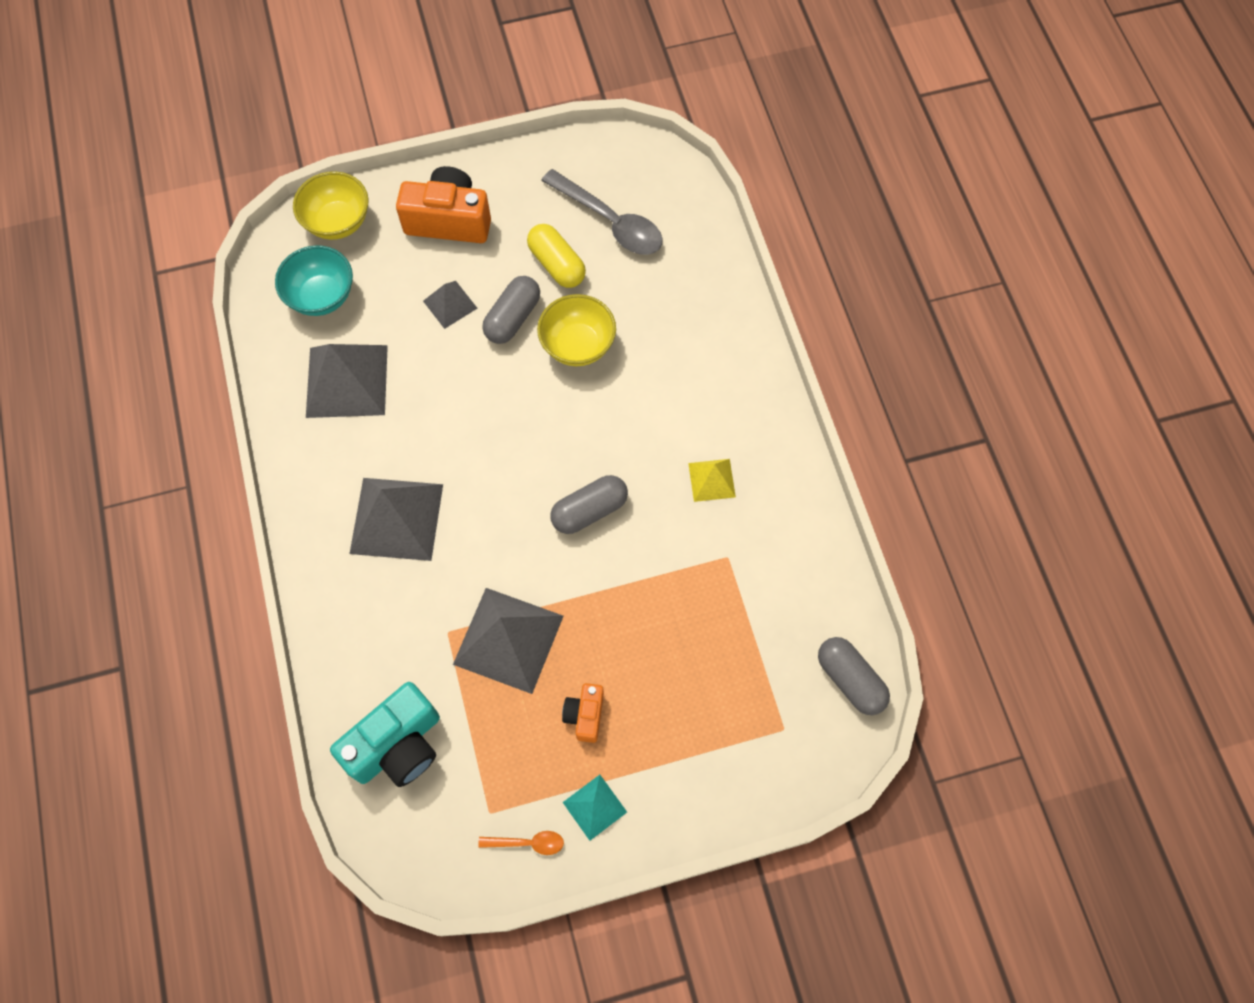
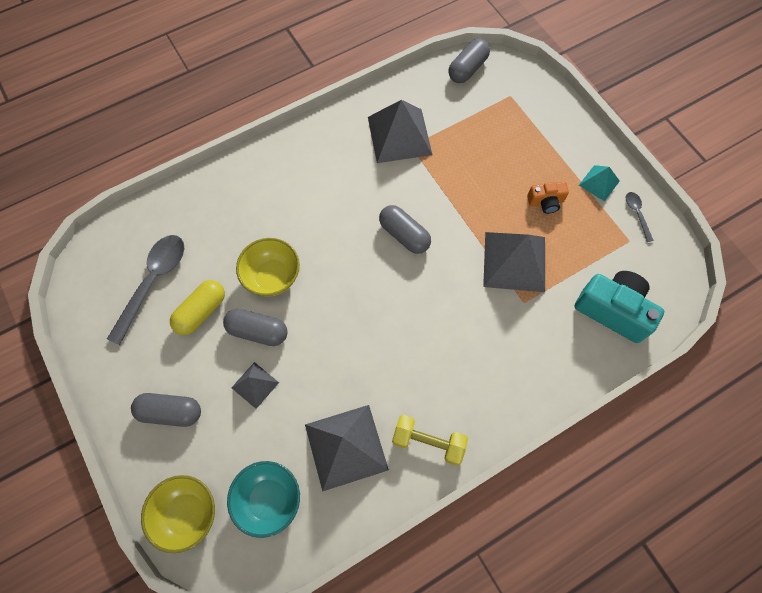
camera: 105 degrees left, 0 degrees up
grey pyramid [349,478,443,561] -> grey pyramid moved to [368,100,432,163]
orange camera [396,166,491,243] -> grey capsule [131,393,201,427]
orange spoon [478,831,564,855] -> grey spoon [626,192,654,242]
yellow pyramid [688,459,736,502] -> none
none -> yellow dumbbell [392,415,468,465]

